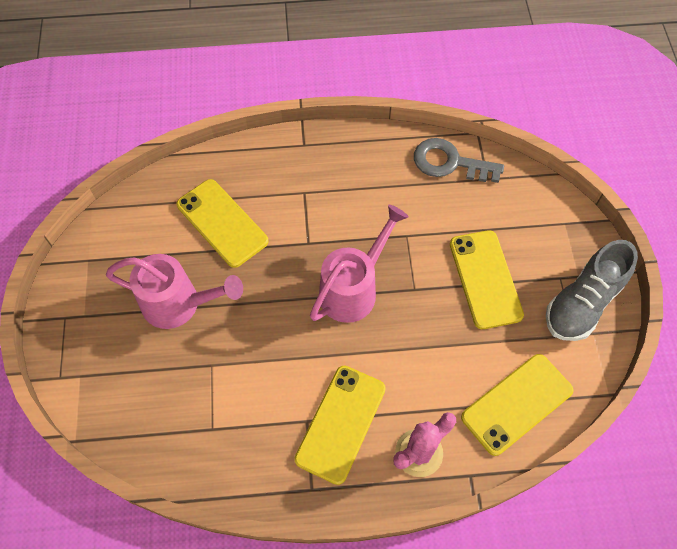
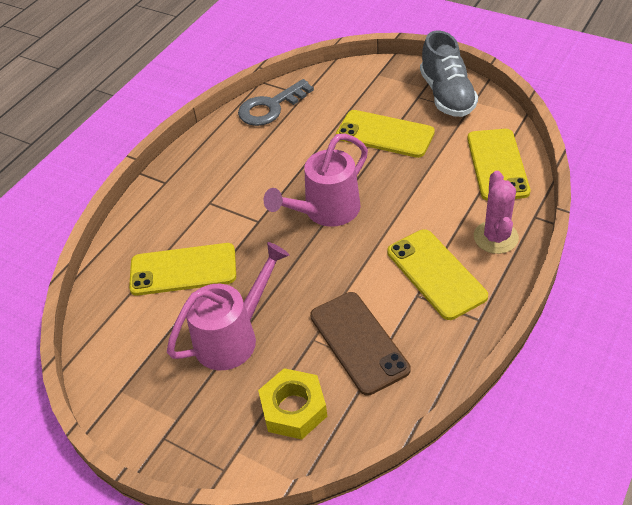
camera: 50 degrees left, 15 degrees down
pink watering can [310,205,409,323] -> pink watering can turned 120 degrees counterclockwise [263,134,368,227]
none -> yellow nut [258,368,327,439]
none -> brown phone [310,292,411,396]

